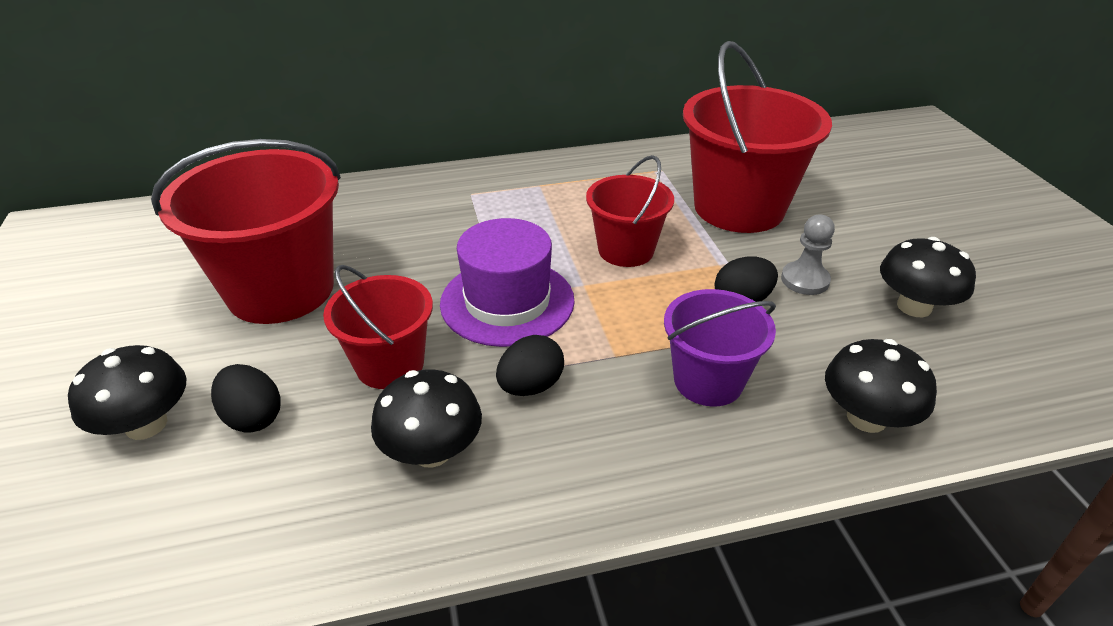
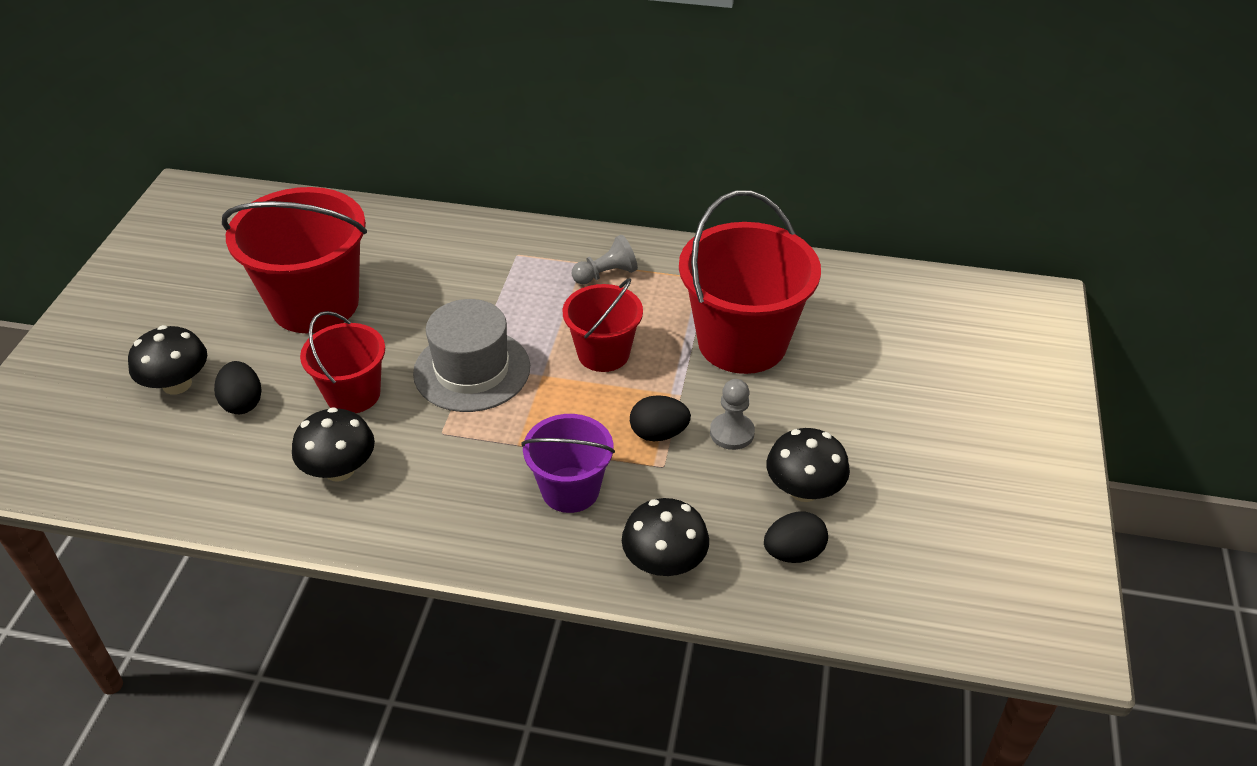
camera: 25 degrees right, 5 degrees up
purple hat [440,218,575,347] -> grey hat [413,299,530,412]
black egg [496,335,564,396] -> black egg moved to [764,511,828,563]
none -> grey pawn [571,235,638,284]

